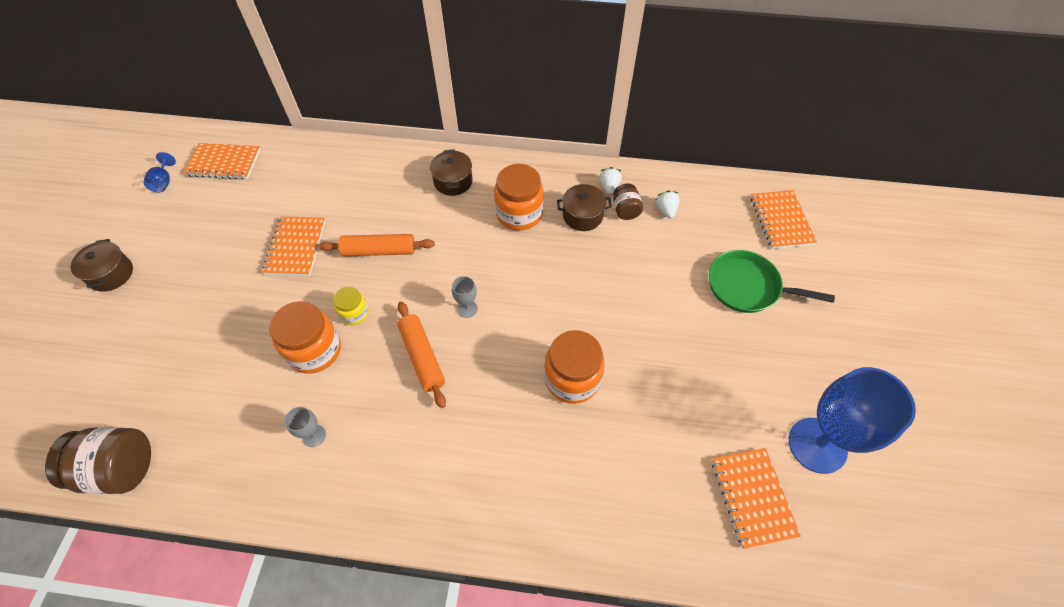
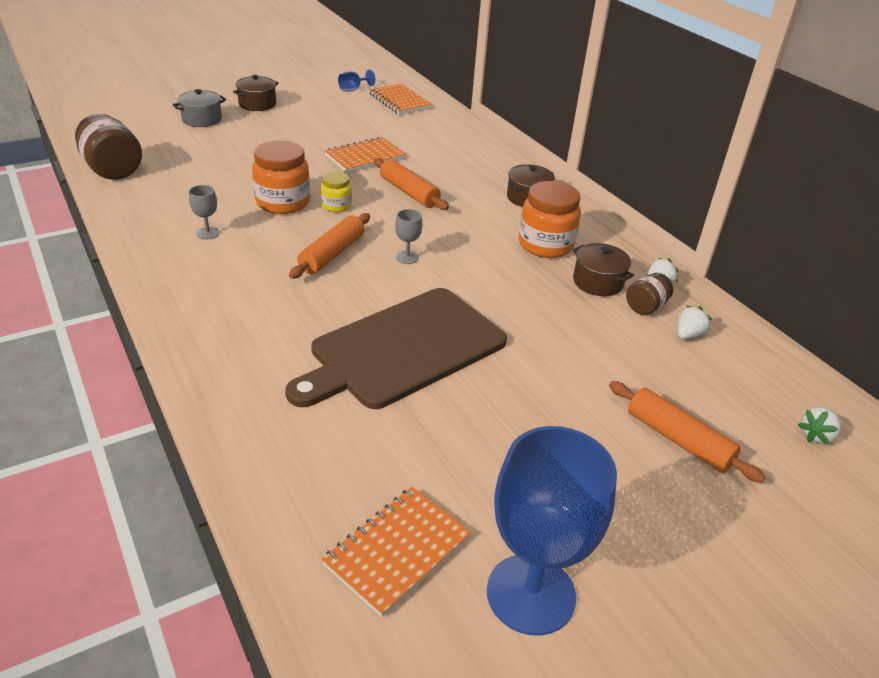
camera: 50 degrees right, 20 degrees down
orange jar [544,330,605,404] -> brown cutting board [285,288,507,409]
green pan [709,250,835,313] -> orange rolling pin [609,381,765,483]
orange notebook [751,190,817,249] -> white strawberry [798,407,841,445]
none -> grey pot [173,89,226,127]

